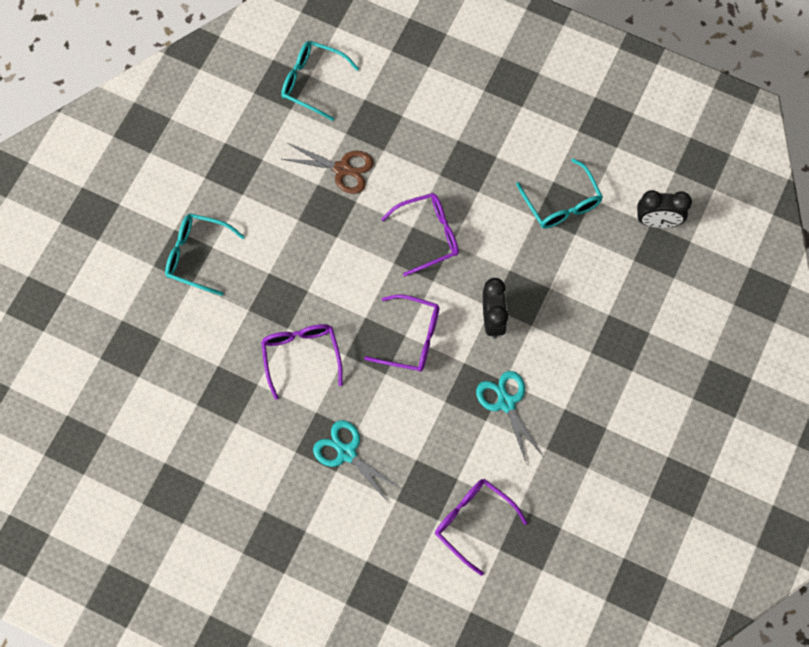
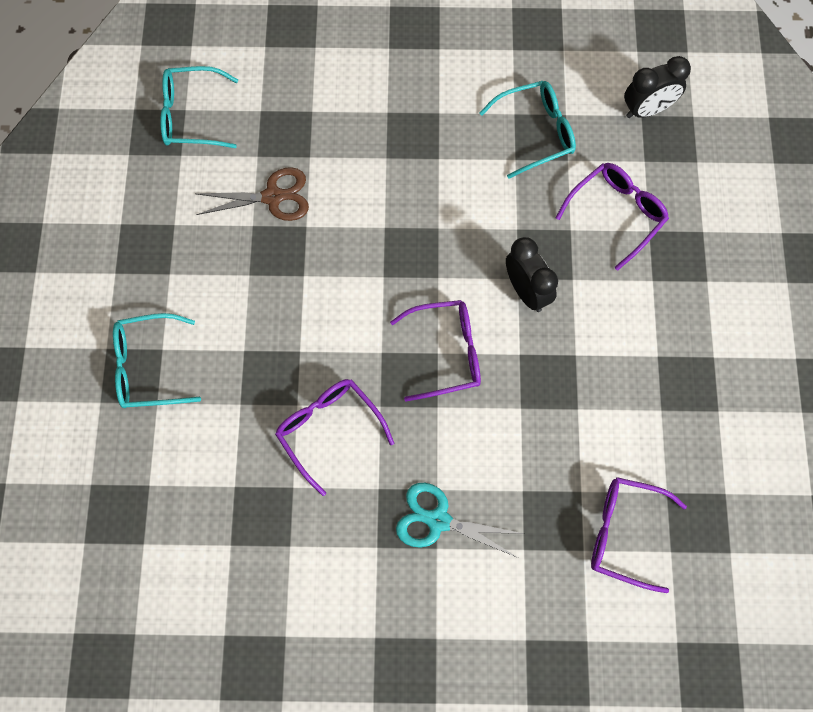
camera: 25 degrees left, 0 degrees up
purple glasses [381,193,459,276] -> purple glasses moved to [556,163,669,271]
turquoise scissors [476,371,544,465] -> none
turquoise glasses [516,158,603,229] -> turquoise glasses turned 60 degrees counterclockwise [479,81,576,179]

